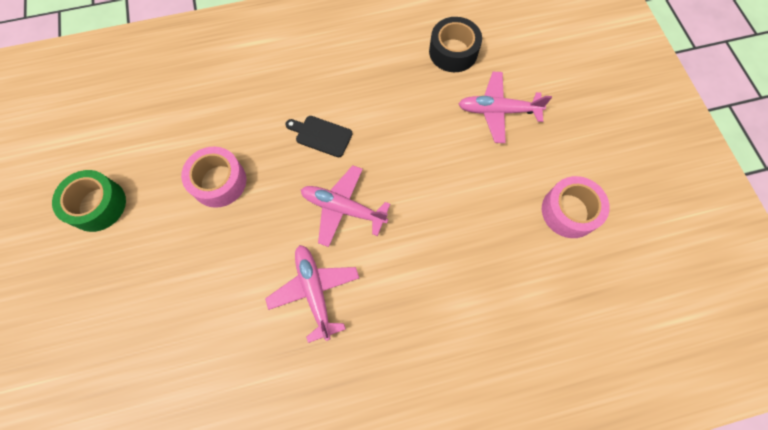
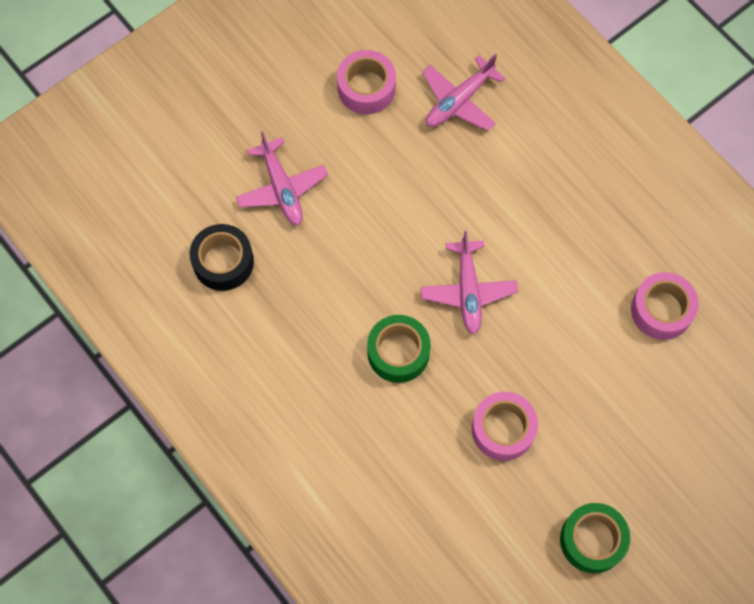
camera: 115 degrees left, 0 degrees up
pink plane [265,245,359,343] -> pink plane moved to [422,54,505,131]
black cutting board [285,116,352,157] -> green tape [367,315,431,383]
none -> pink tape [631,272,699,340]

